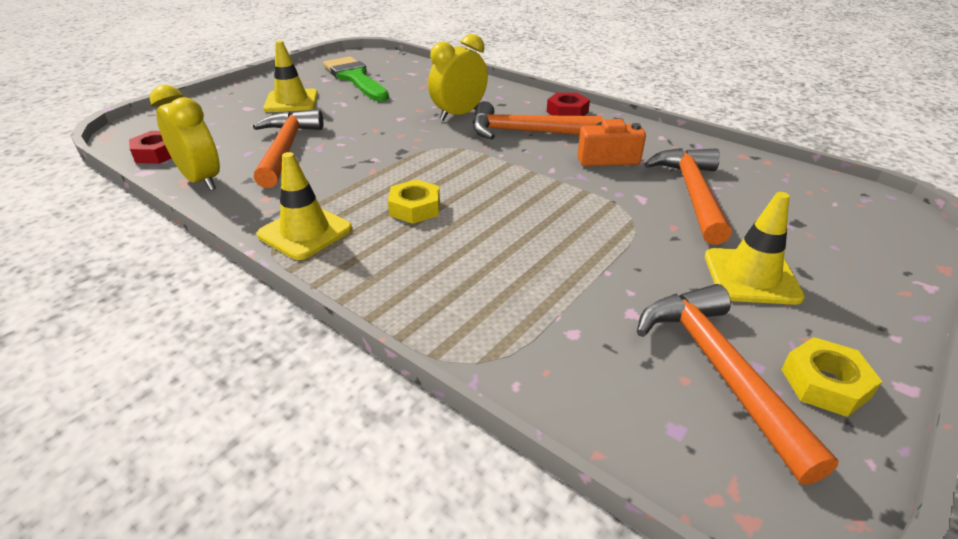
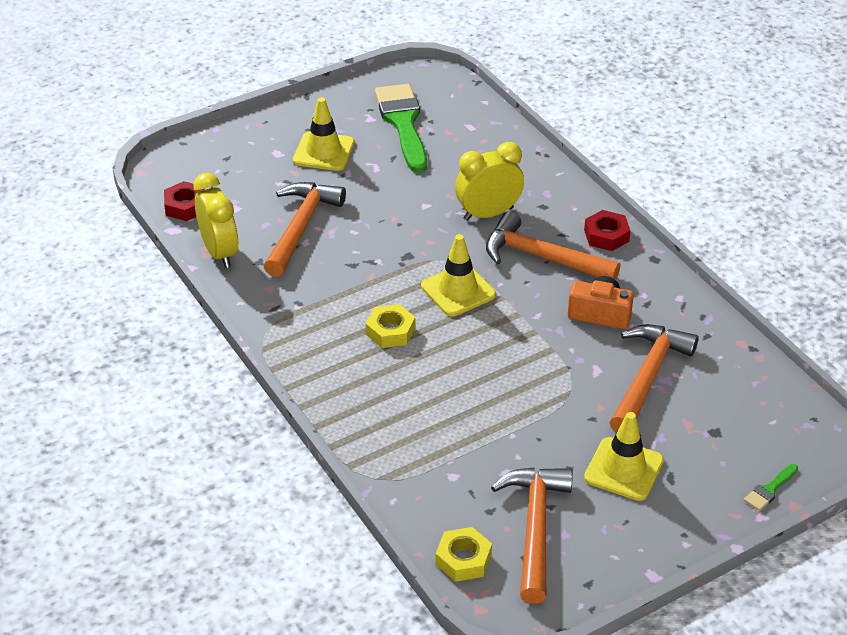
camera: 20 degrees right, 5 degrees up
yellow traffic cone [257,152,352,260] -> yellow traffic cone moved to [421,234,496,316]
yellow nut [781,337,882,417] -> yellow nut moved to [435,527,492,582]
none -> green brush [744,464,798,511]

